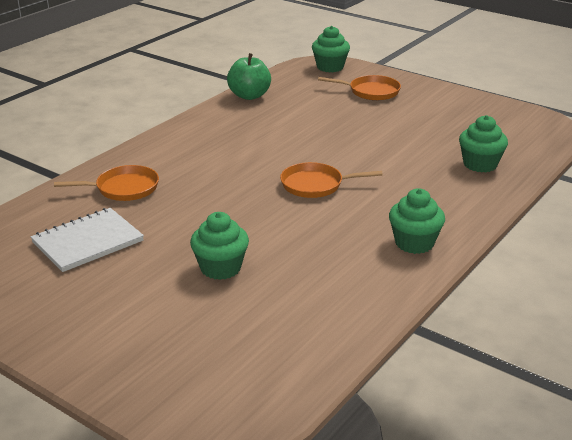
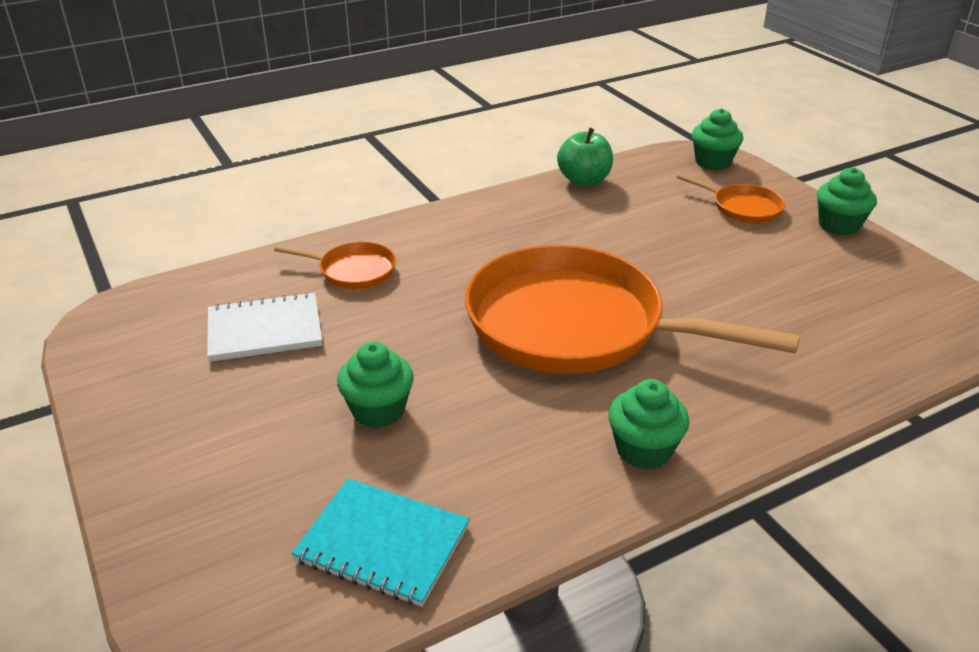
camera: 25 degrees right, 5 degrees up
orange pan [280,162,383,198] -> orange pan [465,245,800,374], size x2.37
green cupcake [459,115,508,172] -> green cupcake moved to [817,168,877,236]
none -> turquoise notebook [291,478,470,607]

